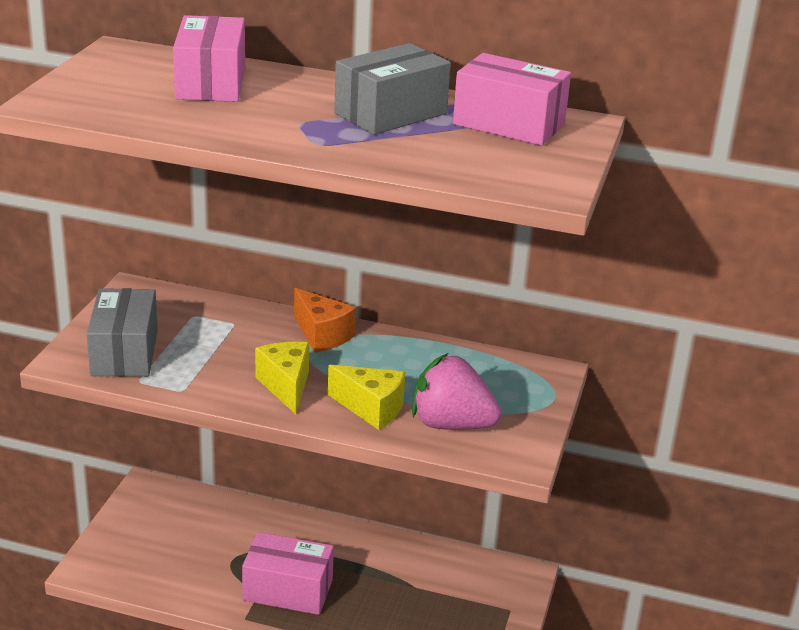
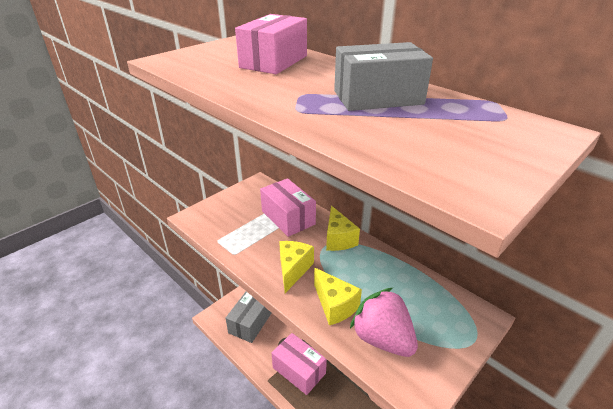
camera: 30 degrees right, 5 degrees up
grey box [87,288,158,377] -> grey box moved to [226,292,272,343]
orange cheese [294,288,356,353] -> yellow cheese [326,206,360,251]
pink box [453,53,571,146] -> pink box moved to [260,178,316,237]

